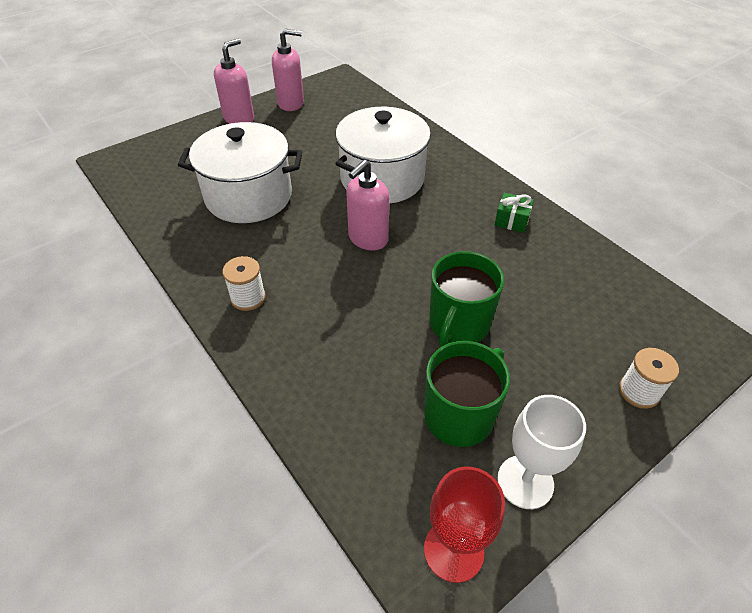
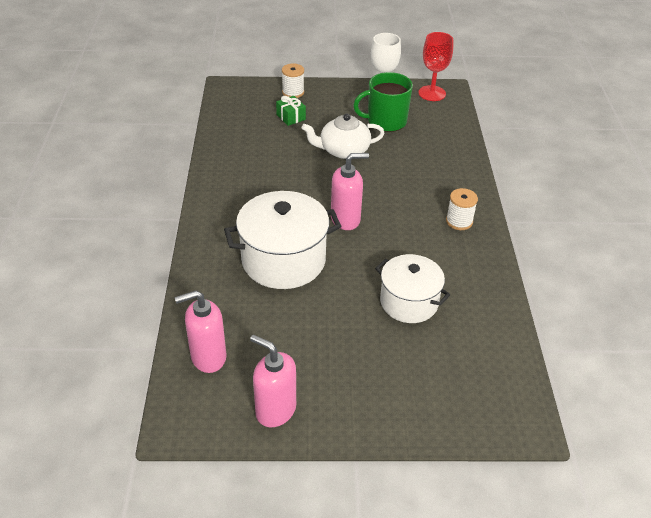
camera: 145 degrees left, 5 degrees down
white pot [178,122,302,223] -> white pot [375,254,450,323], size x0.66
pink soap dispenser [214,38,254,124] -> pink soap dispenser moved to [175,291,227,373]
green mug [429,251,504,347] -> white teapot [302,114,384,159]
green gift [494,193,534,233] -> green gift moved to [276,96,306,126]

